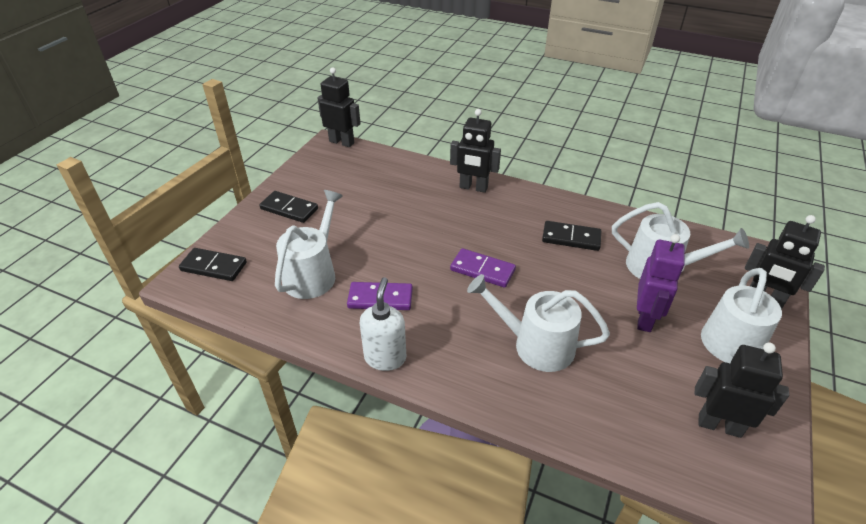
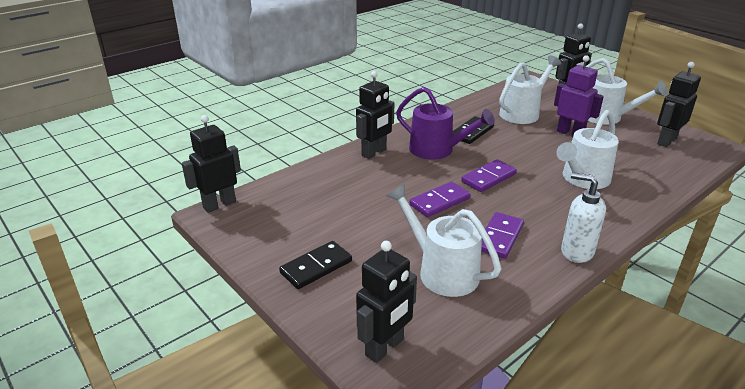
camera: 65 degrees left, 10 degrees down
black domino [179,248,247,281] -> black robot [356,241,417,363]
none -> purple watering can [396,87,495,160]
none -> purple domino [409,182,470,217]

